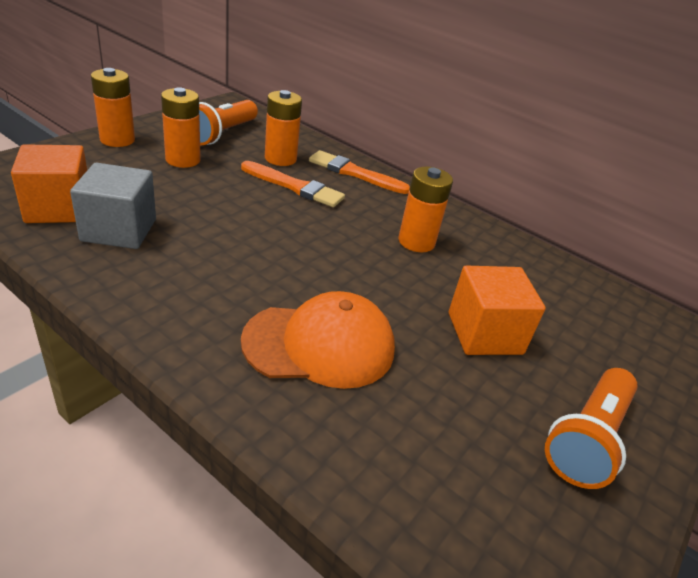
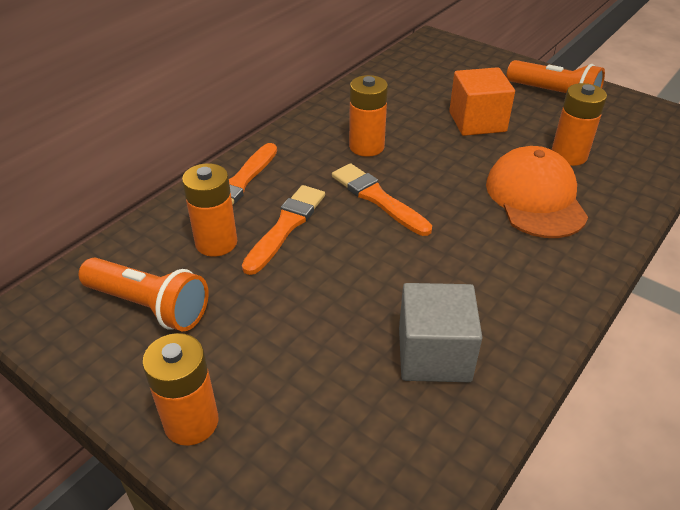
camera: 85 degrees left, 5 degrees up
orange cube [11,144,87,223] -> none
orange battery [161,87,201,168] -> orange battery moved to [551,83,607,166]
none -> orange brush [332,163,432,236]

